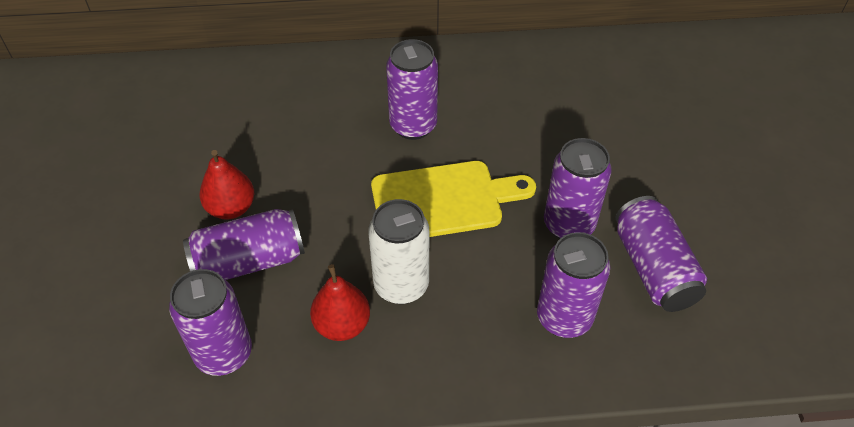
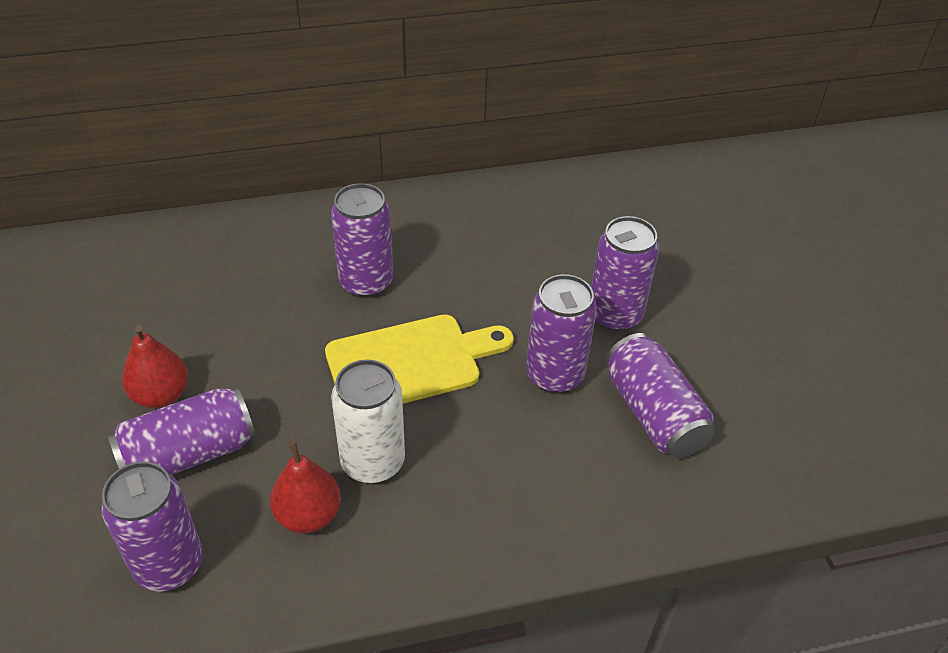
camera: 10 degrees left, 5 degrees down
purple can [537,232,610,338] -> purple can moved to [591,216,659,332]

